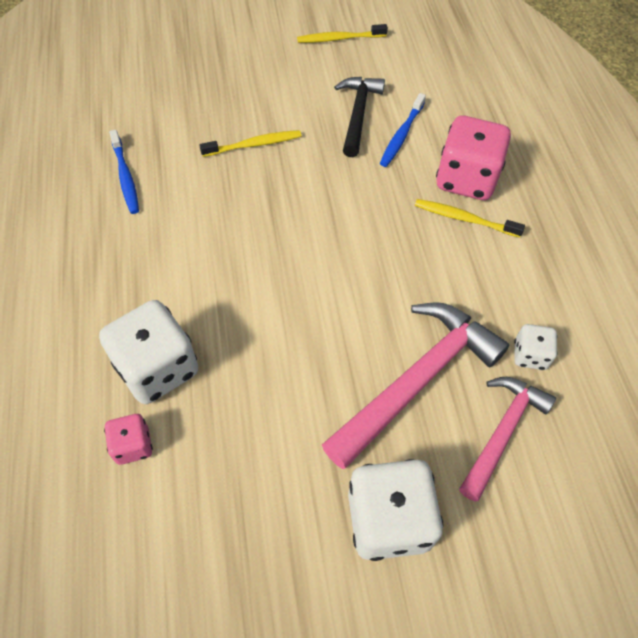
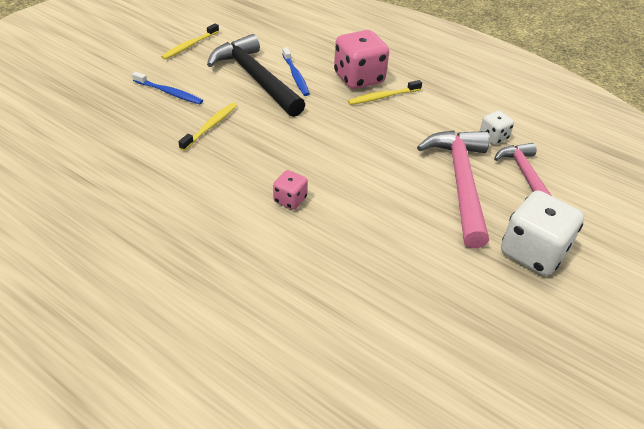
camera: 45 degrees left, 15 degrees down
white dice [99,300,199,404] -> none
pink dice [104,414,153,465] -> pink dice moved to [273,170,308,210]
blue toothbrush [109,130,139,214] -> blue toothbrush moved to [132,71,203,104]
black hammer [334,77,385,157] -> black hammer [207,34,305,117], size x1.58

